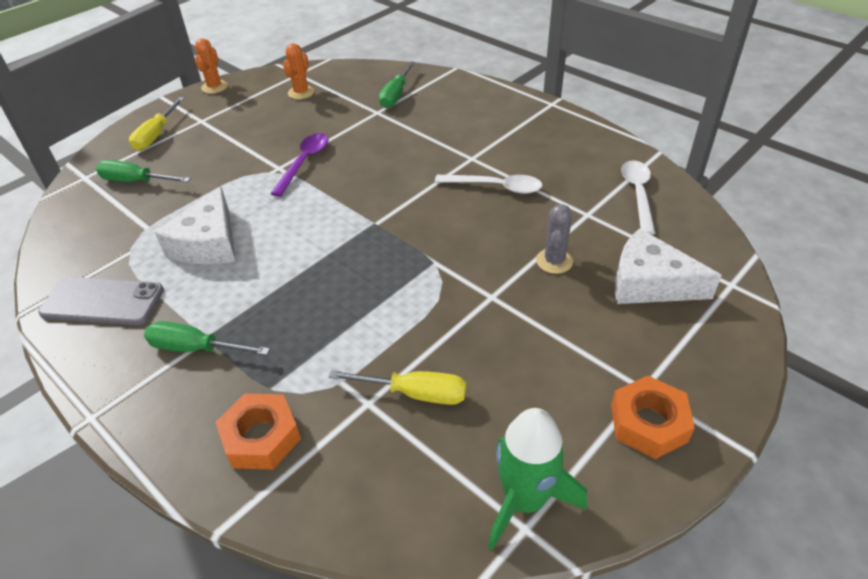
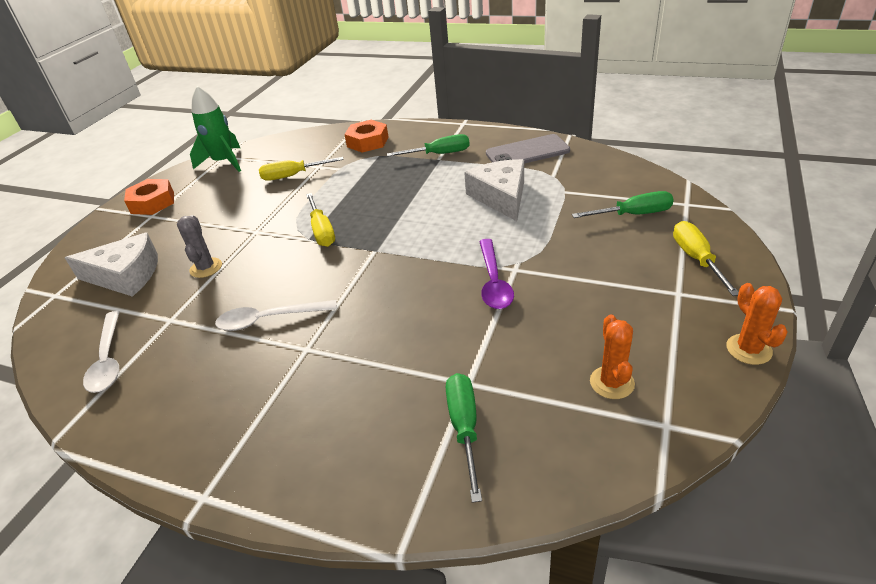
camera: 160 degrees right, 5 degrees down
none -> yellow screwdriver [306,193,335,247]

